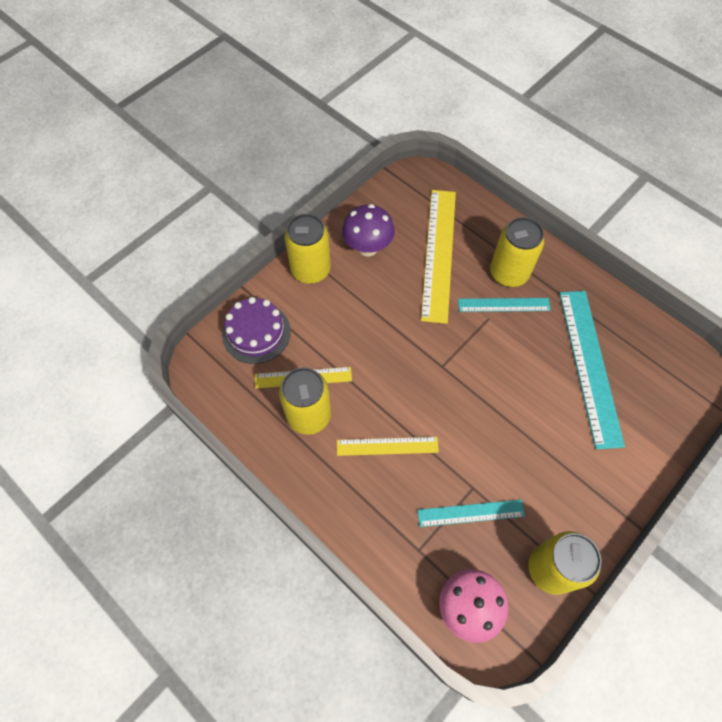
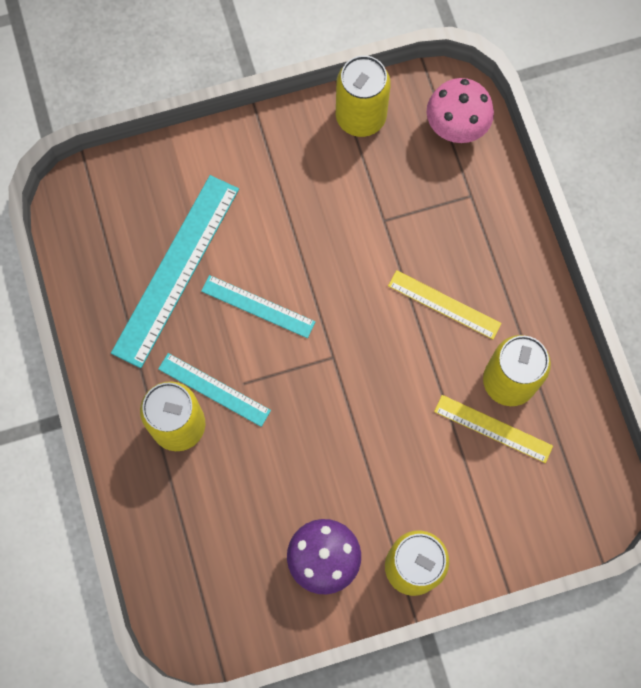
camera: 150 degrees left, 10 degrees up
purple cake [222,297,291,364] -> none
turquoise ruler [418,500,525,527] -> turquoise ruler moved to [201,275,315,338]
yellow ruler [421,190,456,324] -> none

